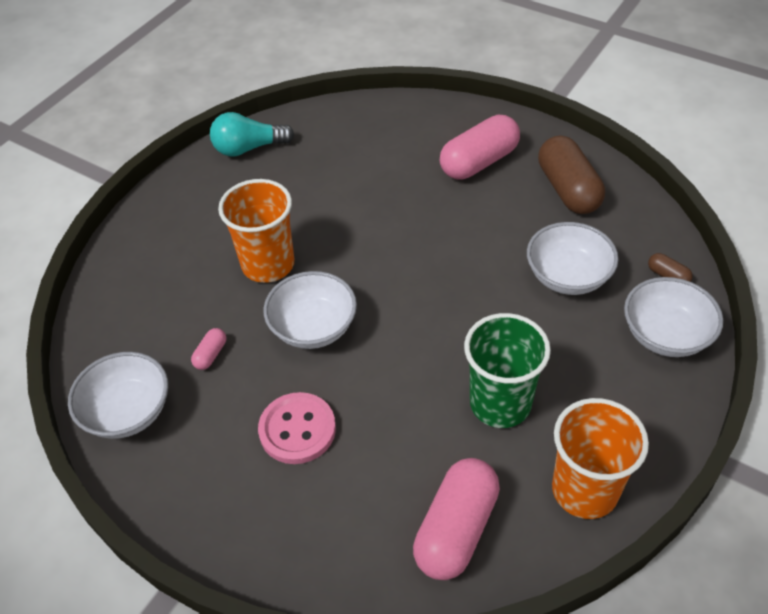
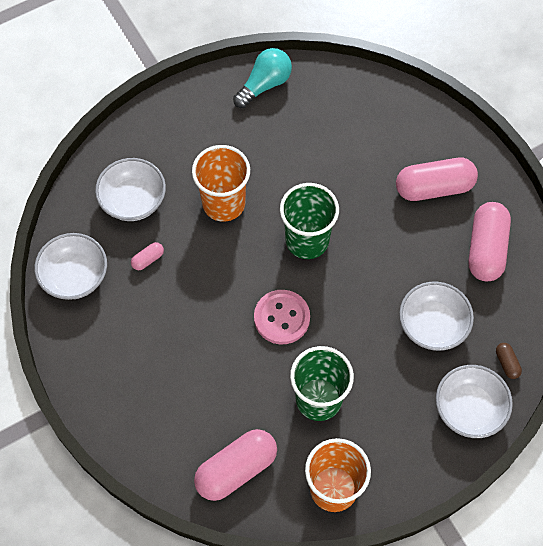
camera: 25 degrees right, 15 degrees up
turquoise light bulb [210,112,294,157] -> turquoise light bulb turned 120 degrees clockwise [233,48,292,108]
pink button [258,392,336,464] -> pink button moved to [254,290,310,344]
white bowl [264,271,357,349] -> white bowl moved to [95,158,166,221]
brown capsule [538,135,605,214] -> pink capsule [469,202,511,281]
none -> green cup [280,183,339,259]

